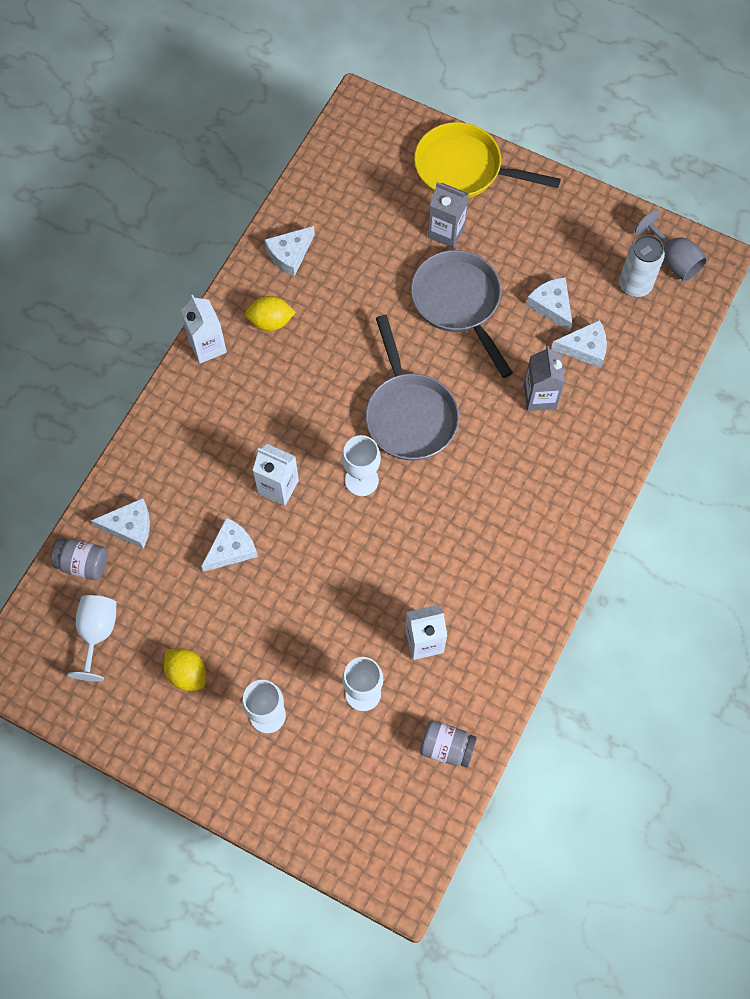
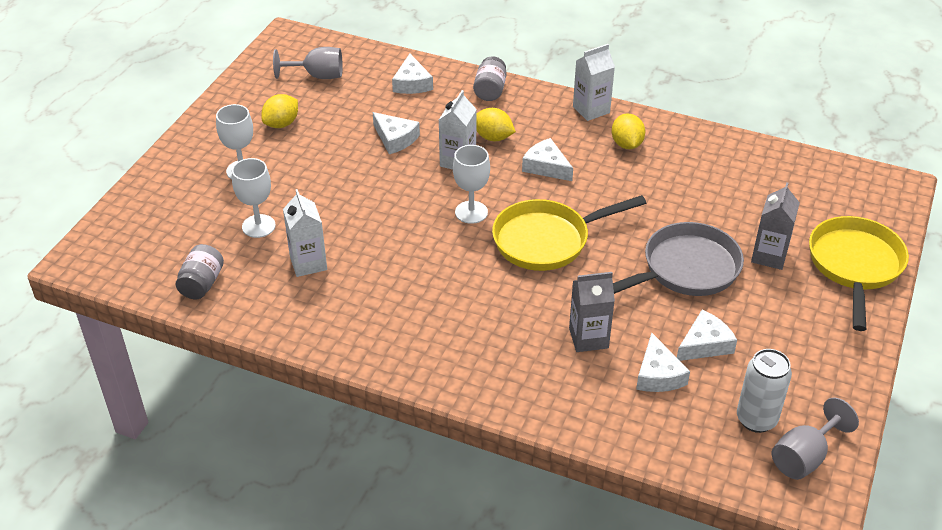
camera: 85 degrees right, 25 degrees down
grey jar [51,538,108,580] -> grey jar moved to [473,56,507,101]
white goblet [68,595,116,681] -> grey goblet [273,47,343,79]
white cheese [264,226,315,277] -> white cheese moved to [522,138,573,181]
grey pan [365,315,459,461] -> yellow pan [492,195,646,271]
none -> yellow lemon [476,108,516,141]

